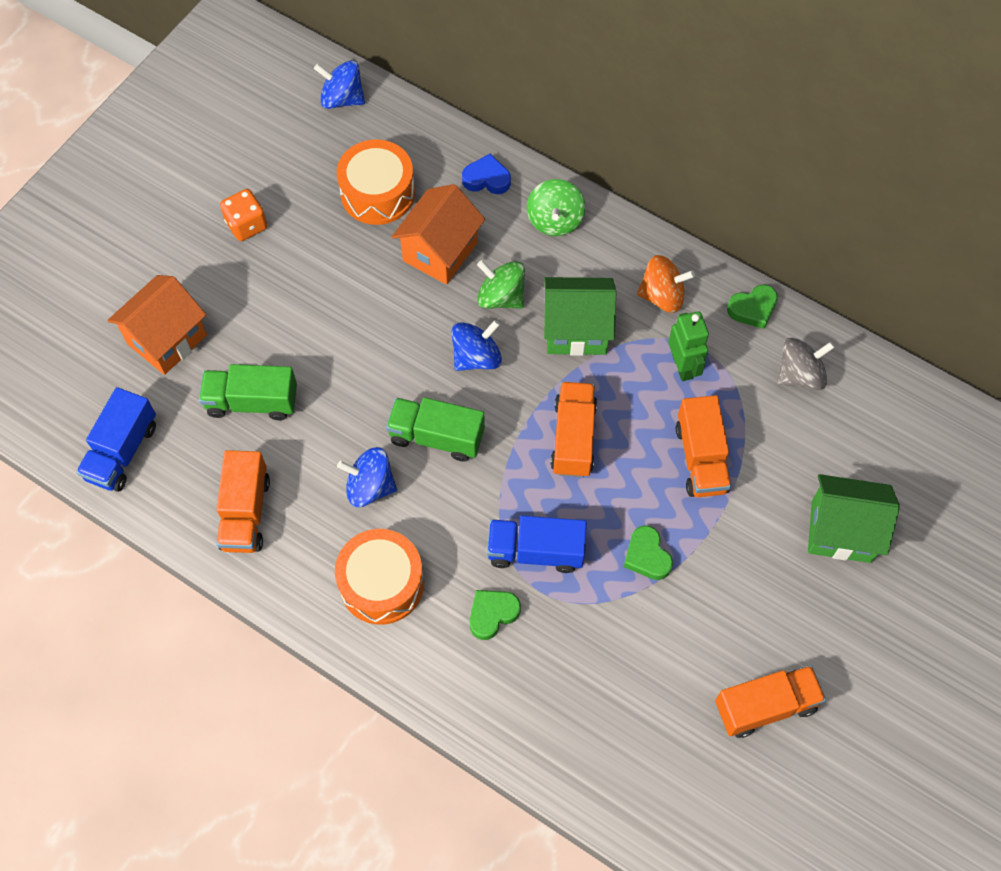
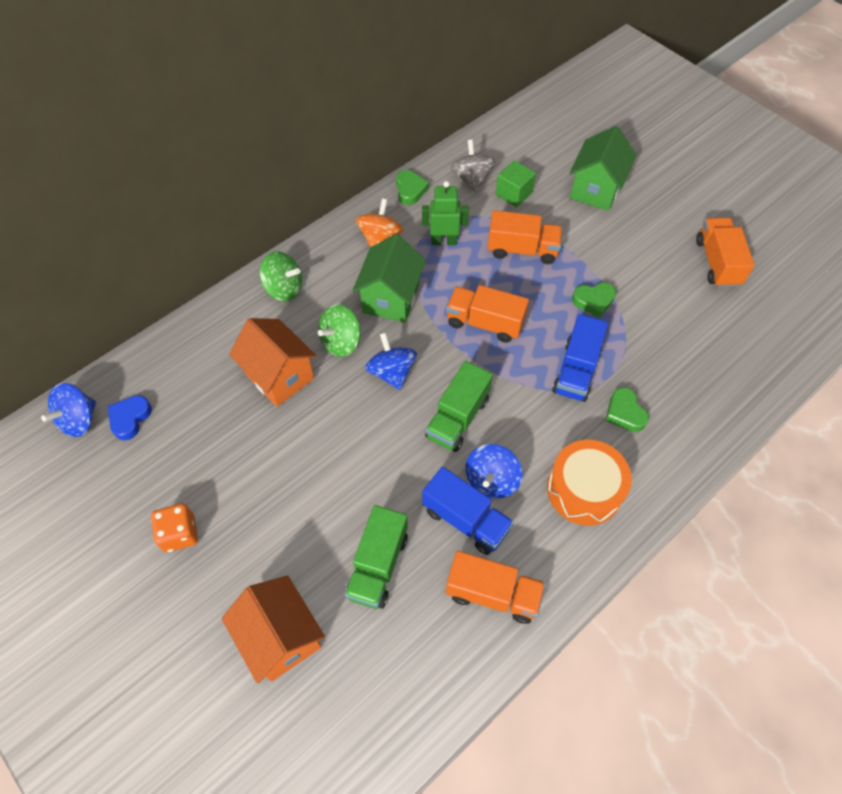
camera: 75 degrees left, 5 degrees down
blue truck [76,387,156,492] -> blue truck moved to [422,467,514,555]
orange drum [337,139,415,225] -> none
blue heart [462,154,511,194] -> blue heart moved to [108,395,152,440]
none -> green cube [496,160,536,207]

